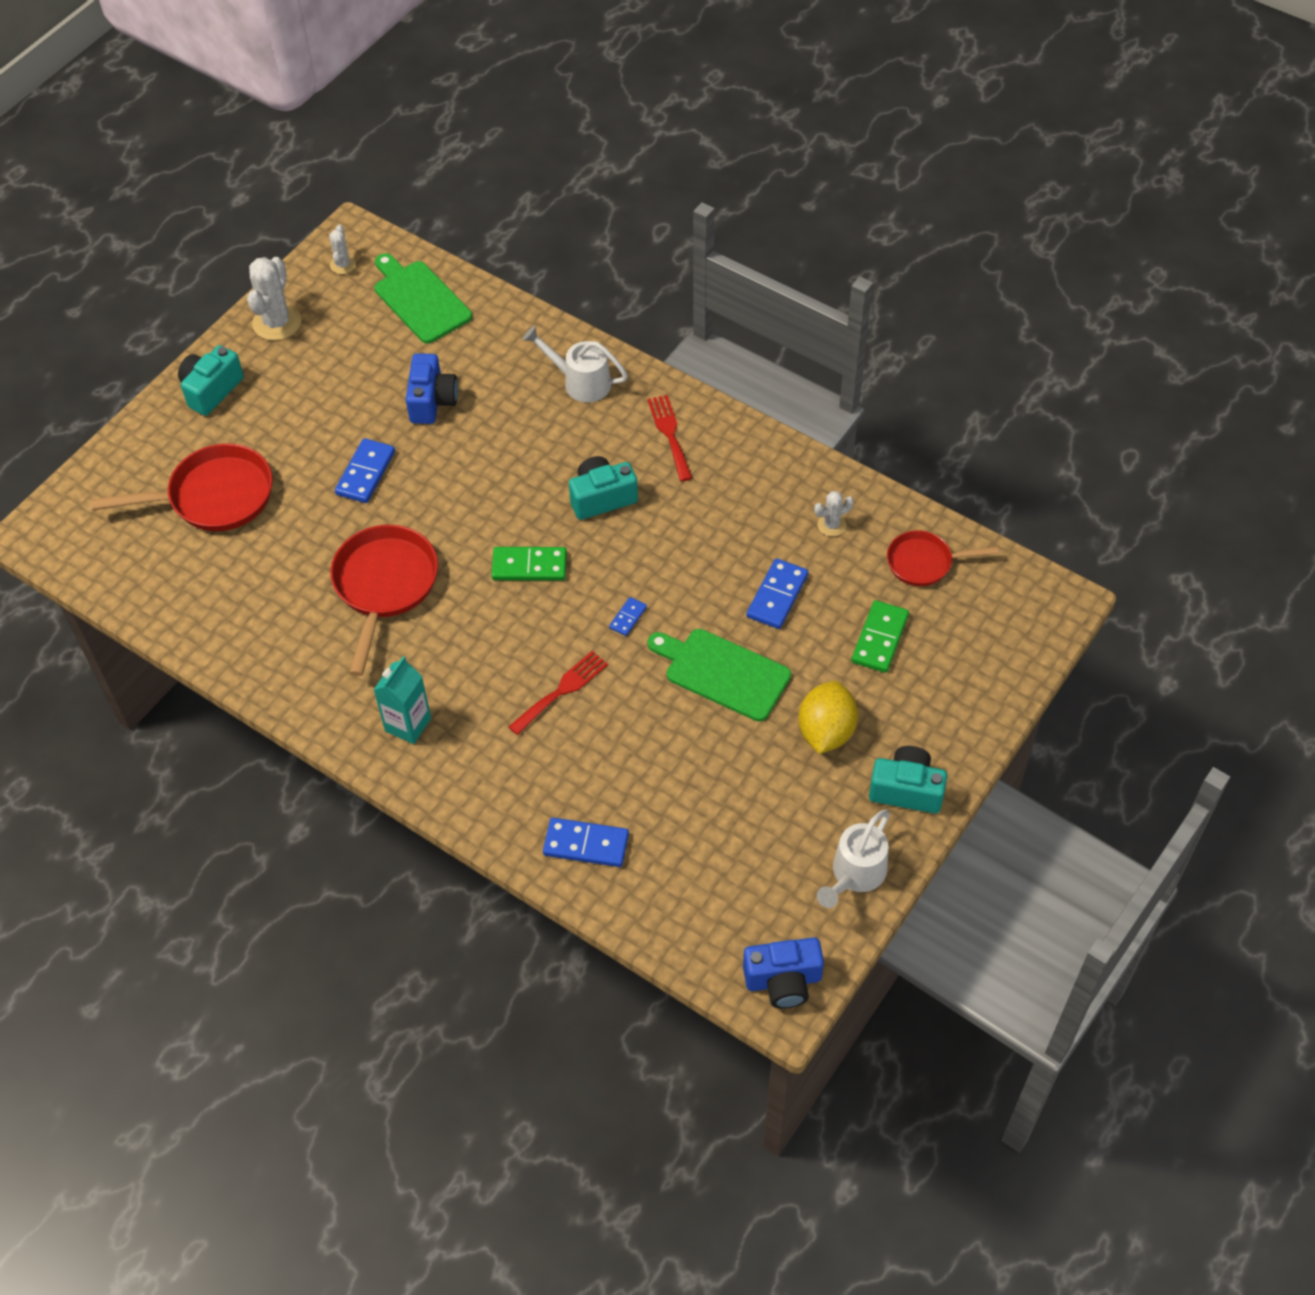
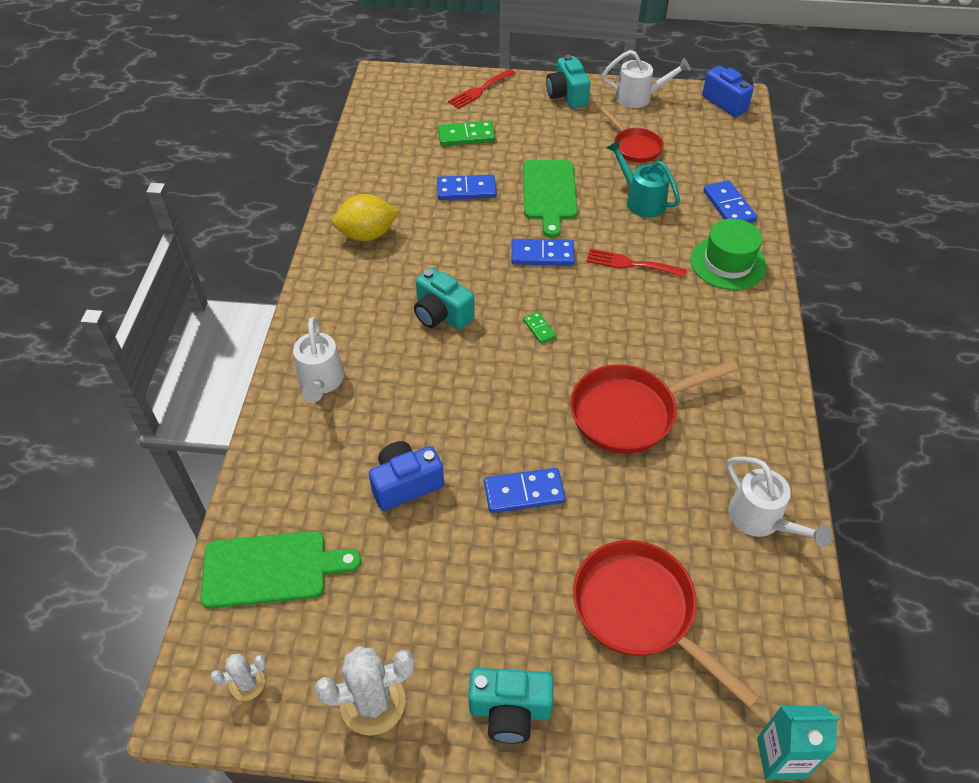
camera: 120 degrees left, 5 degrees down
turquoise carton [374,656,431,744] -> turquoise carton moved to [757,705,840,780]
green cutting board [375,253,472,343] -> green cutting board turned 120 degrees counterclockwise [200,531,361,609]
green domino [491,547,567,581] -> green domino [523,312,556,344], size x0.55
blue domino [609,597,647,636] -> blue domino [511,239,575,266], size x1.82
red fork [647,395,692,481] -> red fork moved to [448,69,516,109]
yellow lemon [798,681,858,754] -> yellow lemon moved to [332,194,399,241]
white cactus [814,491,854,537] -> none
red pan [887,530,999,586] -> red pan moved to [602,108,664,163]
none -> turquoise watering can [607,140,680,218]
none -> green hat [690,219,767,290]
none -> white watering can [727,457,833,548]

